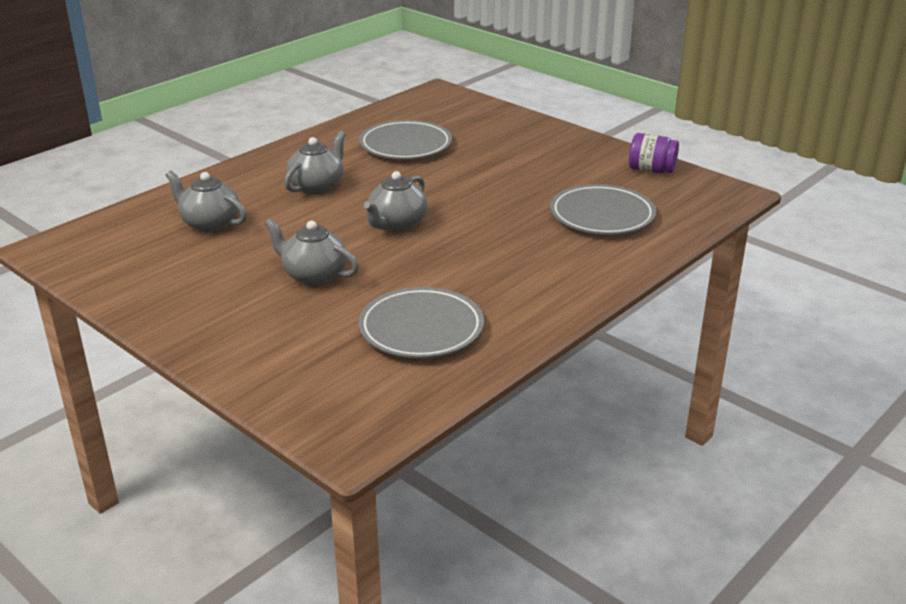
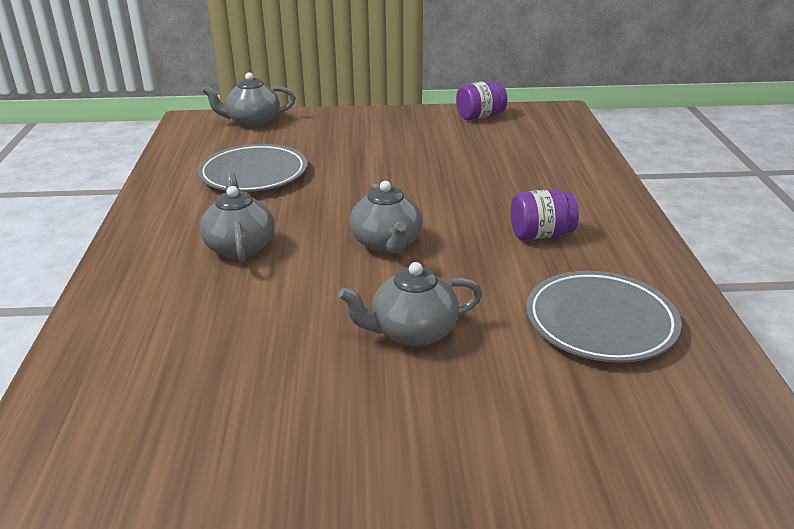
camera: 45 degrees left, 0 degrees up
grey teapot [166,170,247,232] -> grey teapot moved to [202,72,295,127]
grey plate [550,184,656,235] -> none
none -> purple jar [511,189,579,240]

